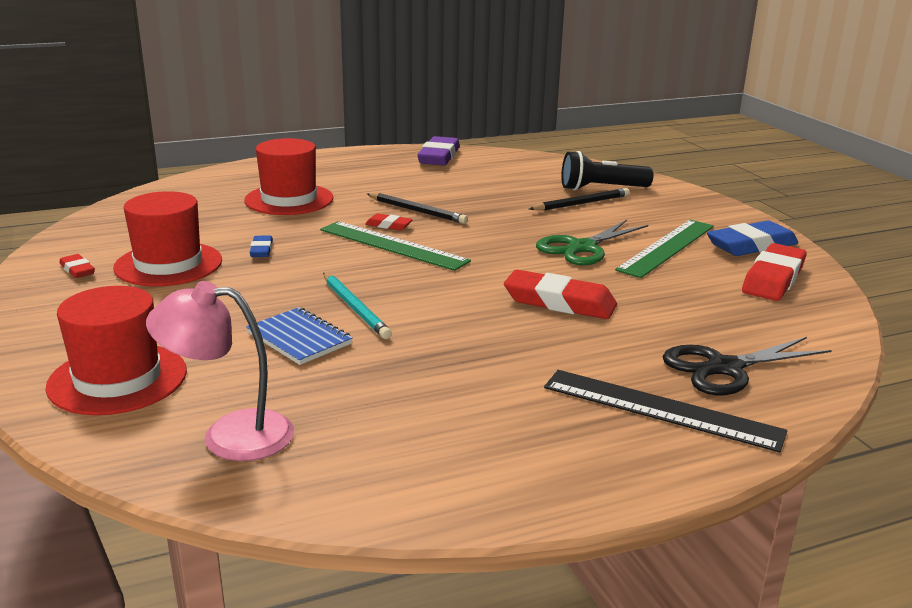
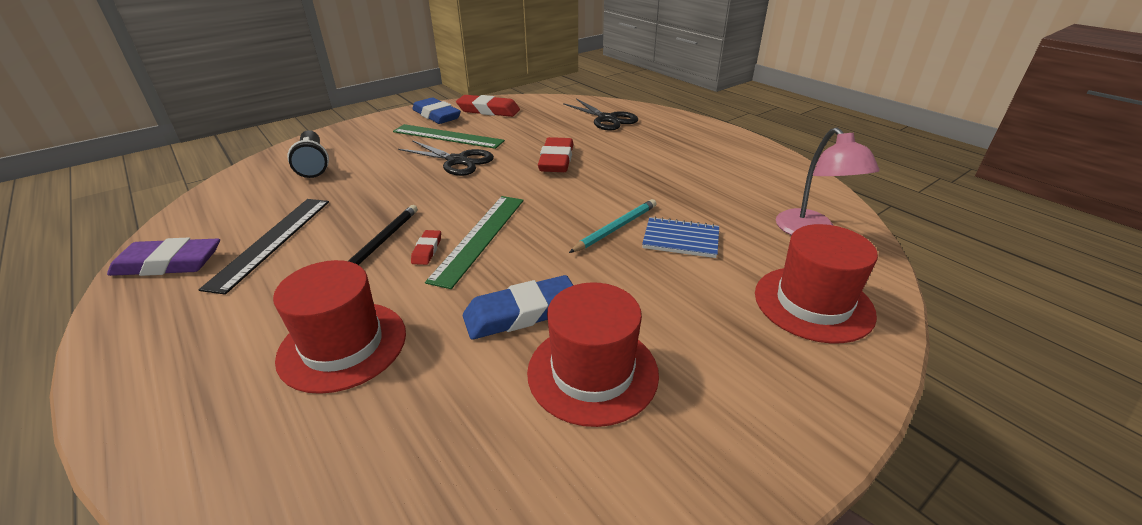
camera: 105 degrees left, 10 degrees up
red eraser [59,254,95,278] -> none
blue notebook [246,307,353,365] -> blue notebook turned 75 degrees clockwise [642,217,719,258]
blue eraser [250,235,273,257] -> blue eraser [463,275,573,340], size x1.98
black pencil [529,188,630,211] -> none
green scissors [536,220,648,265] -> black scissors [398,140,494,176]
black ruler [544,370,787,452] -> black ruler moved to [199,199,329,295]

